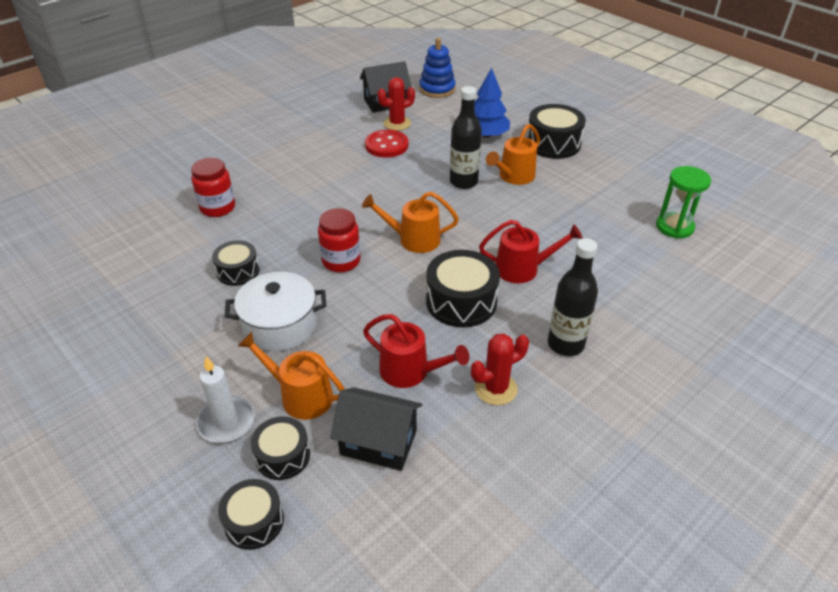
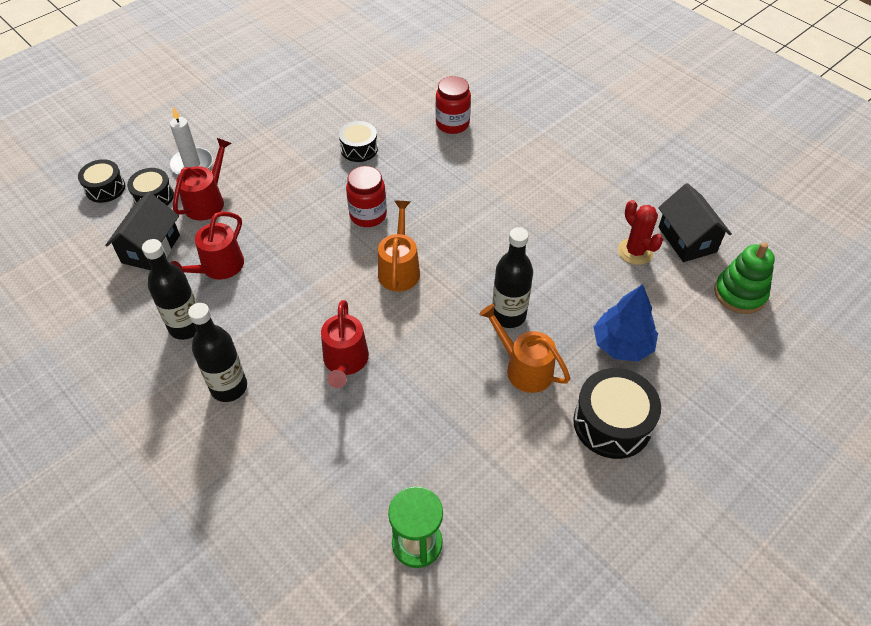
camera: 90 degrees right, 10 degrees up
white pot [225,272,326,351] -> none
orange watering can [238,332,345,420] -> red watering can [173,138,231,221]
red button [365,130,409,158] -> none
blue stacking toy [419,38,456,98] -> green stacking toy [714,242,775,314]
black drum [426,250,500,327] -> none
red cactus [471,334,529,405] -> black bottle [142,239,197,340]

